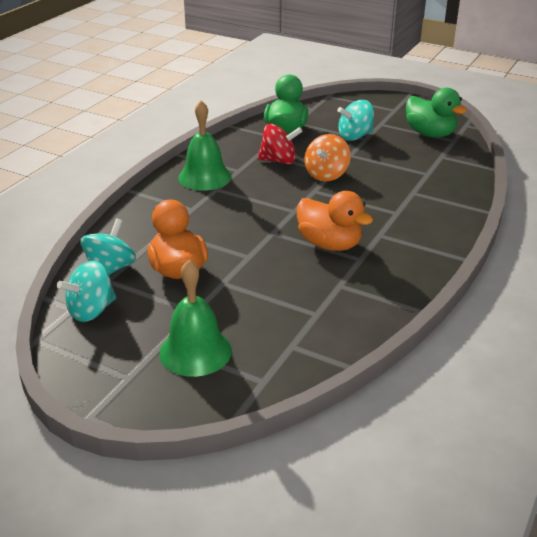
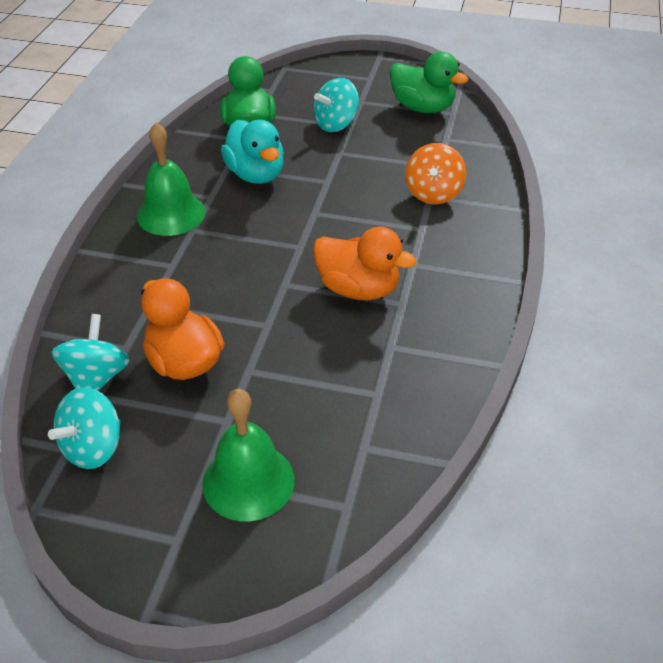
camera: 15 degrees left, 10 degrees up
red spinning top [258,124,303,164] -> turquoise duck [221,120,284,184]
orange spinning top [304,134,351,181] -> orange spinning top moved to [405,143,466,204]

